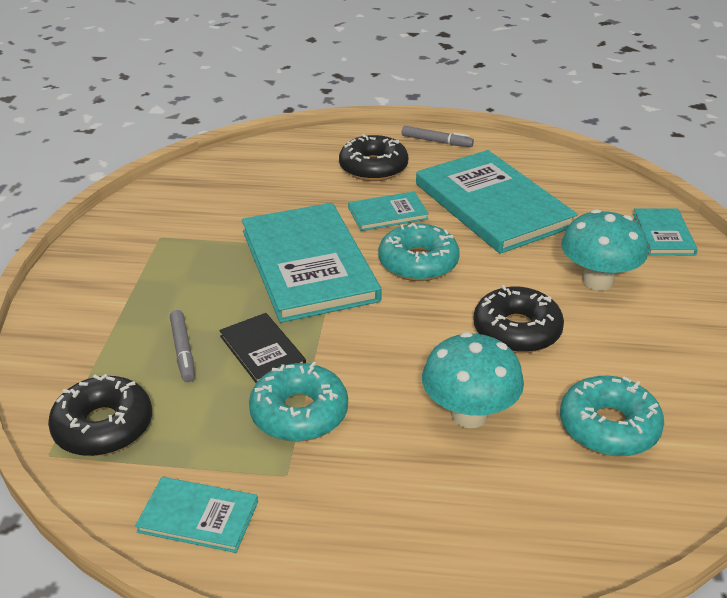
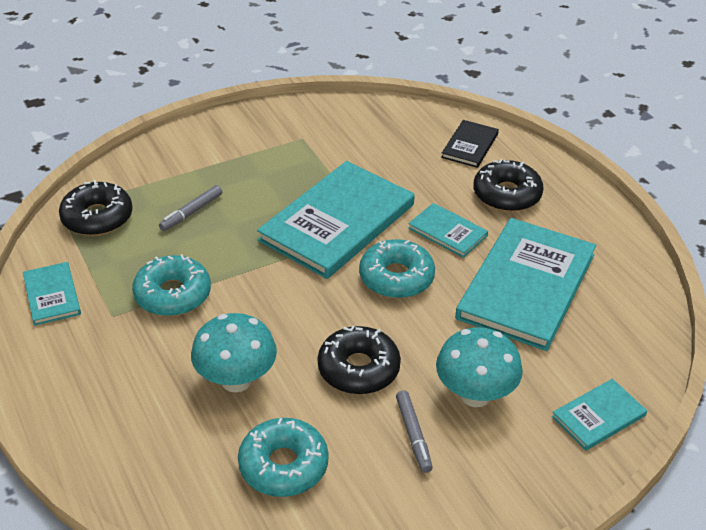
camera: 55 degrees right, 5 degrees up
black book [219,313,306,383] -> black book moved to [441,120,499,168]
grey marker [402,126,474,147] -> grey marker moved to [396,391,433,473]

